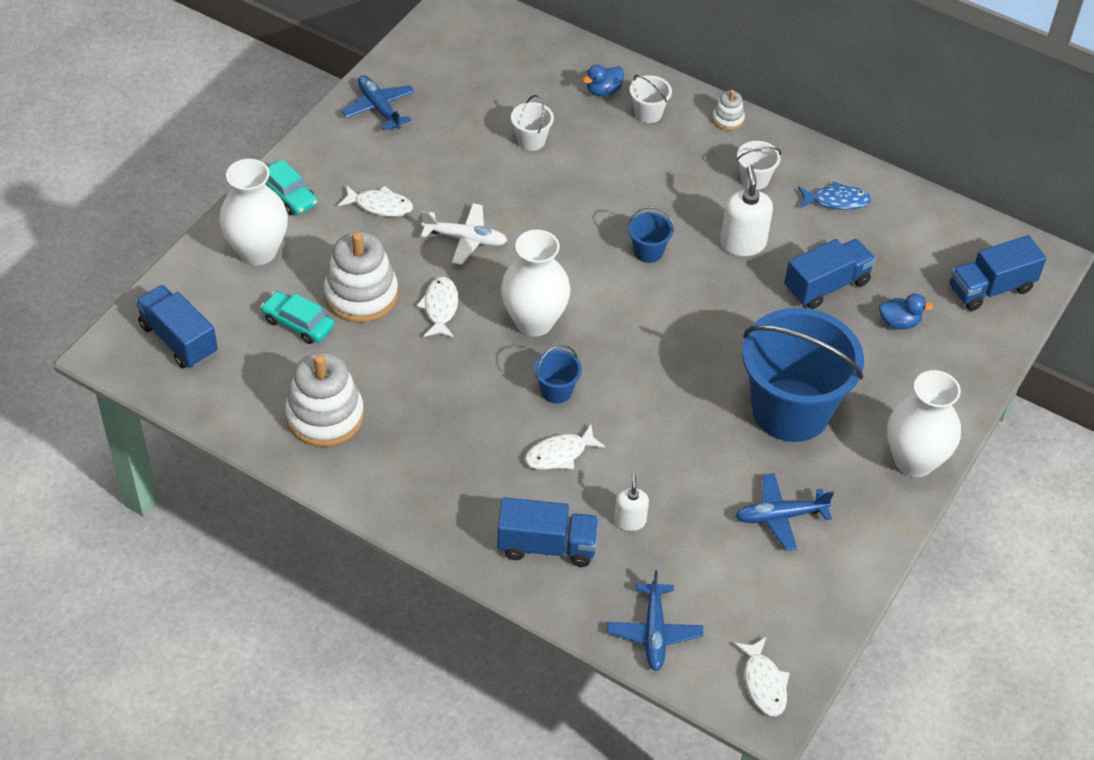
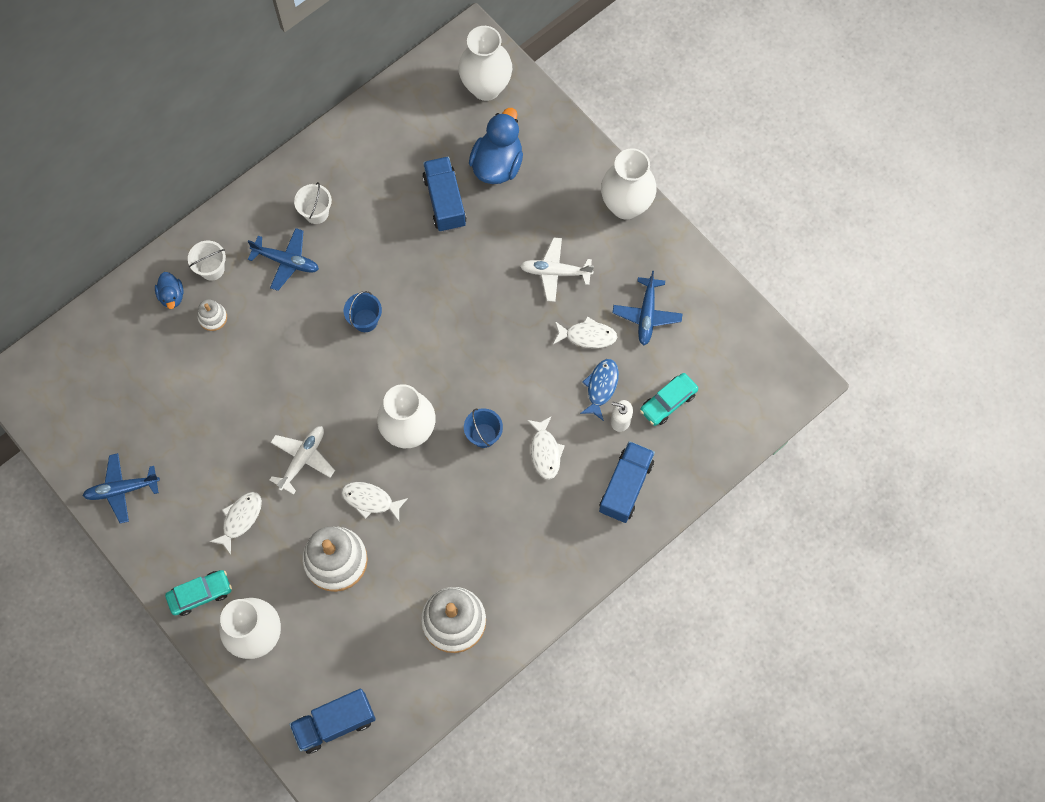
camera: 70 degrees left, 20 degrees up
turquoise car [261,291,334,344] -> turquoise car moved to [640,373,698,426]
white bucket [511,95,554,151] -> none
blue plane [607,570,703,671] -> blue plane moved to [247,228,319,291]
white stacking toy [712,90,745,131] -> white stacking toy moved to [198,299,227,331]
white soap dispenser [720,166,773,256] -> none
white fish [734,637,790,716] -> white fish moved to [553,316,617,348]
blue bucket [742,308,864,442] -> white plane [520,237,594,302]
blue fish [798,181,872,210] -> blue fish moved to [580,359,619,421]
blue duck [879,294,934,329] -> blue duck [469,108,523,184], size x1.89
blue truck [949,235,1047,311] -> white vase [458,26,512,101]

